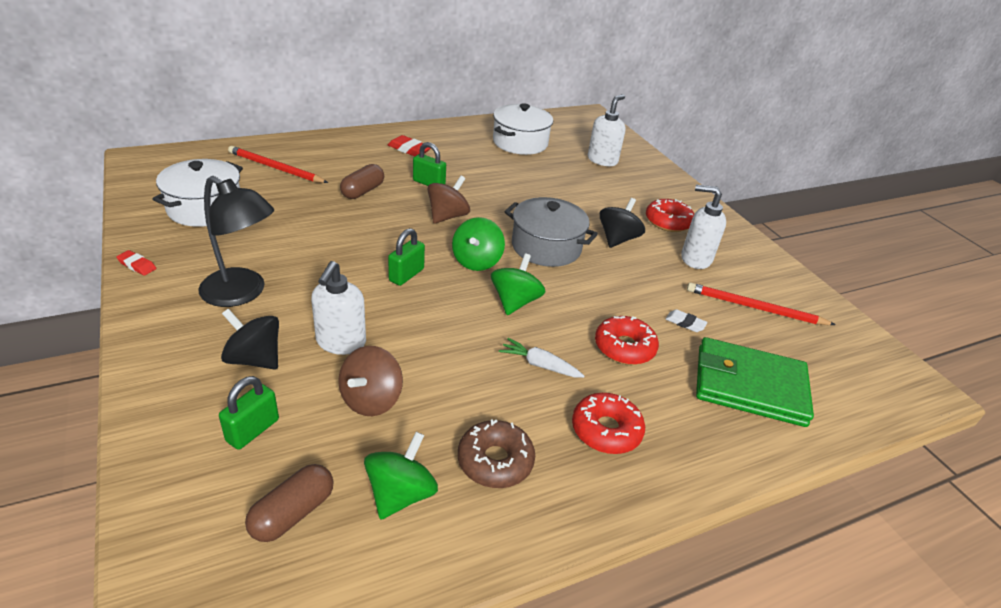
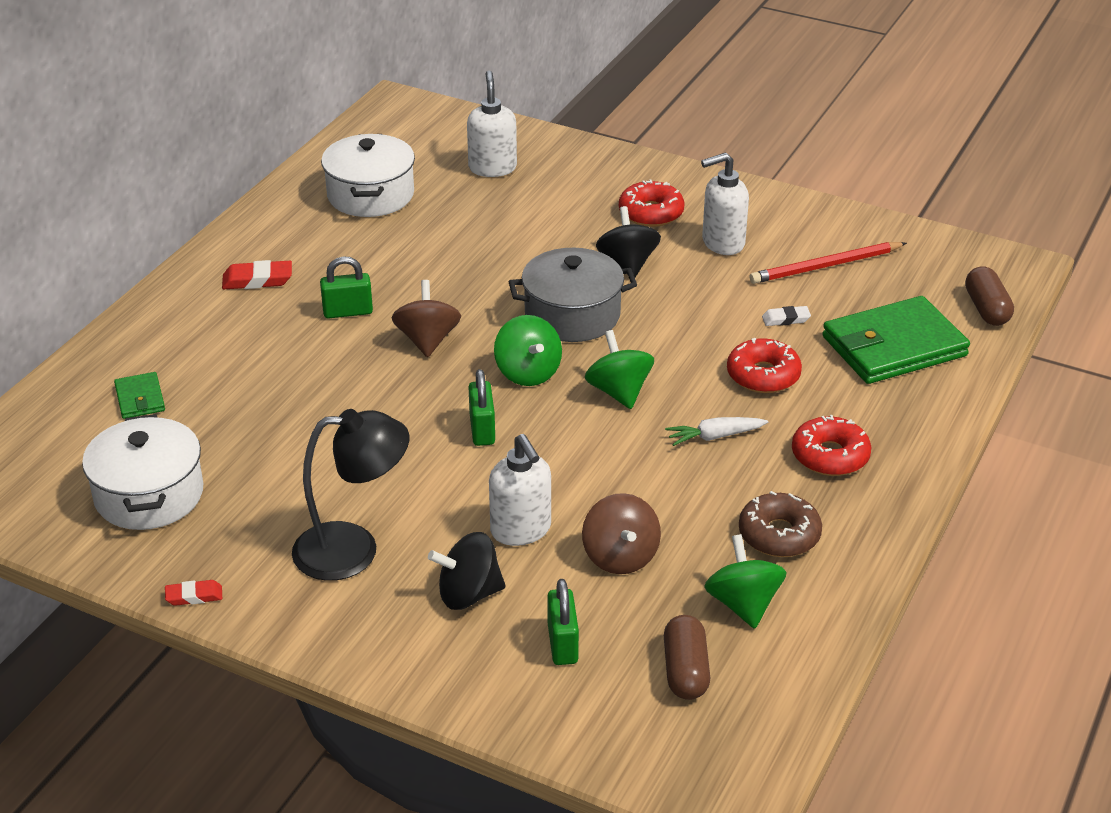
camera: 35 degrees left, 0 degrees up
red pencil [228,146,328,183] -> green wallet [114,372,165,419]
brown capsule [340,164,384,199] -> brown capsule moved to [965,266,1014,326]

